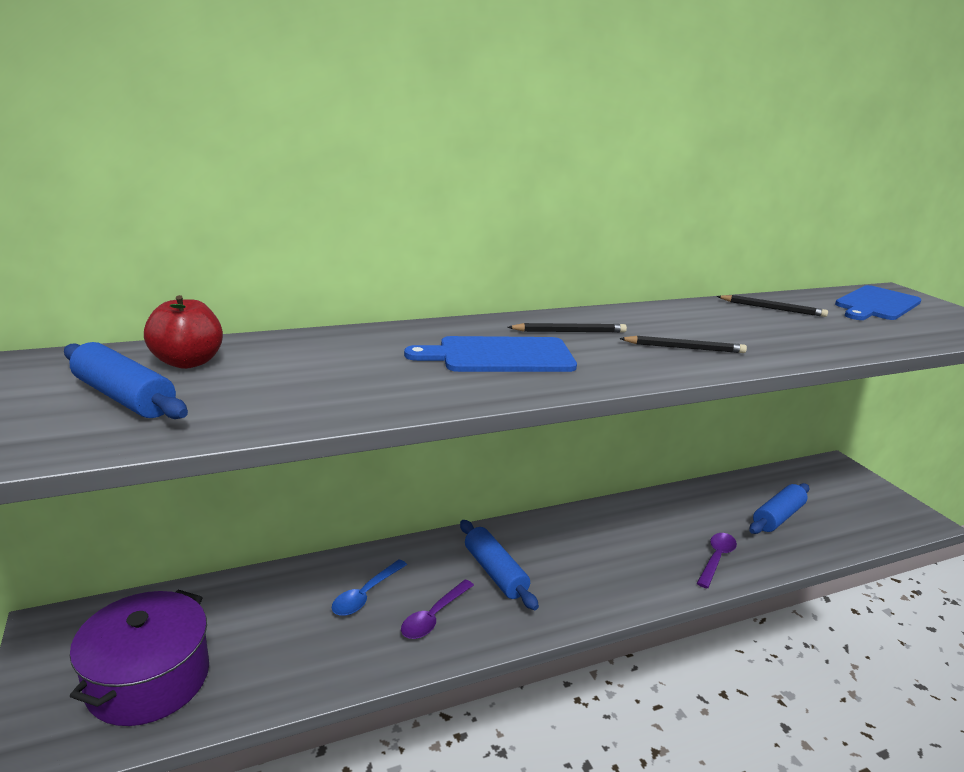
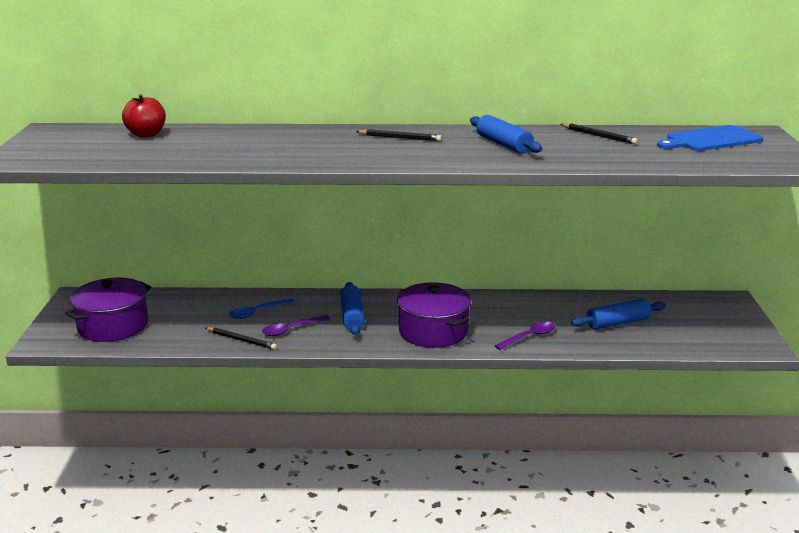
camera: 25 degrees right, 0 degrees up
blue rolling pin [64,342,188,419] -> blue rolling pin moved to [470,115,542,154]
blue cutting board [404,336,577,372] -> none
black pencil [619,336,747,353] -> black pencil moved to [206,327,277,350]
none -> purple pot [397,282,471,348]

